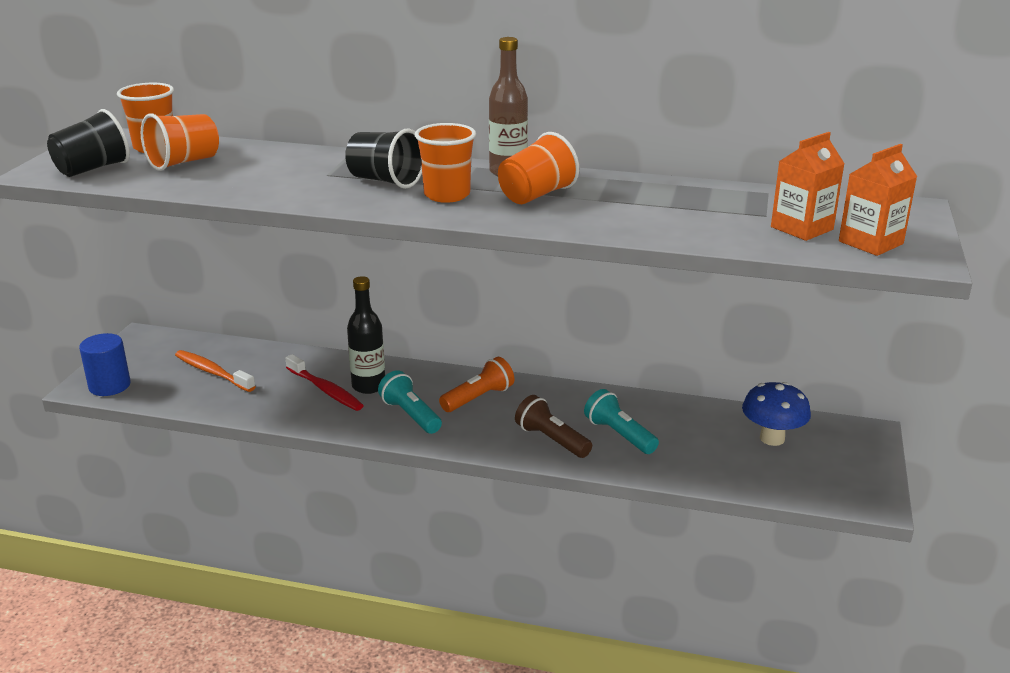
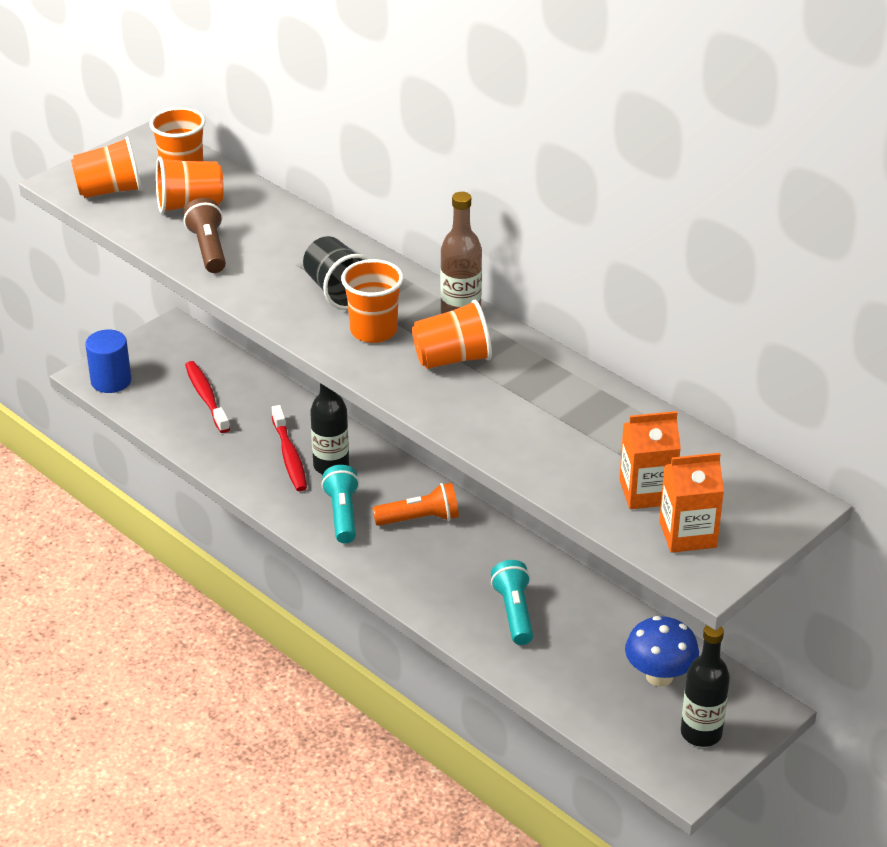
camera: 30 degrees right, 10 degrees up
black cup [47,109,130,177] -> orange cup [71,136,142,198]
orange toothbrush [175,350,256,392] -> red toothbrush [185,361,230,433]
brown flashlight [515,395,592,458] -> brown flashlight moved to [183,198,226,273]
none -> black bottle [681,625,730,747]

